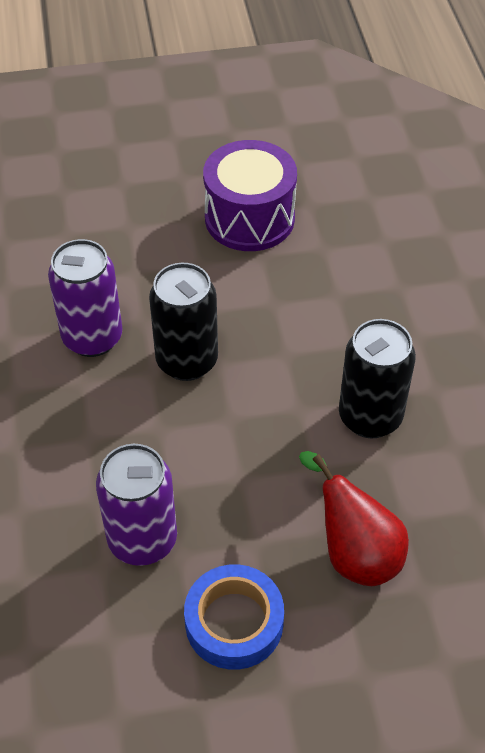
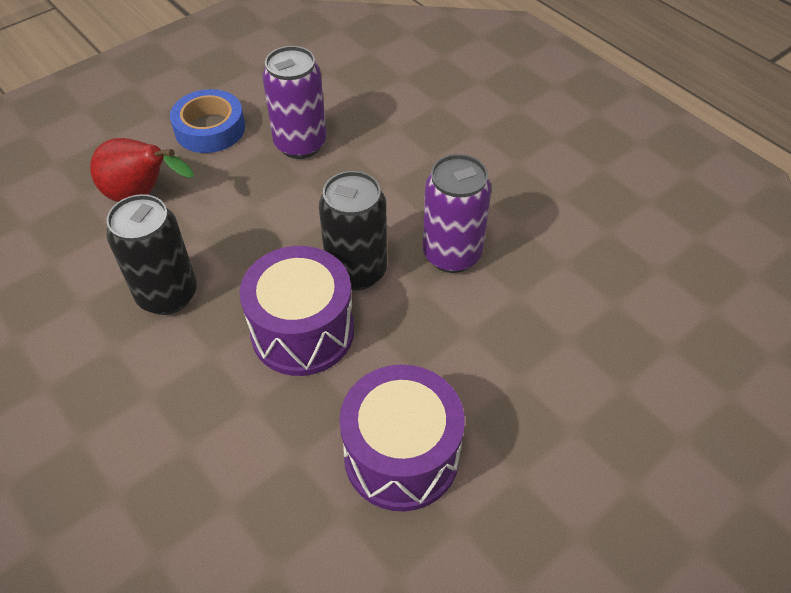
camera: 150 degrees right, 0 degrees up
none -> purple drum [239,246,354,376]

